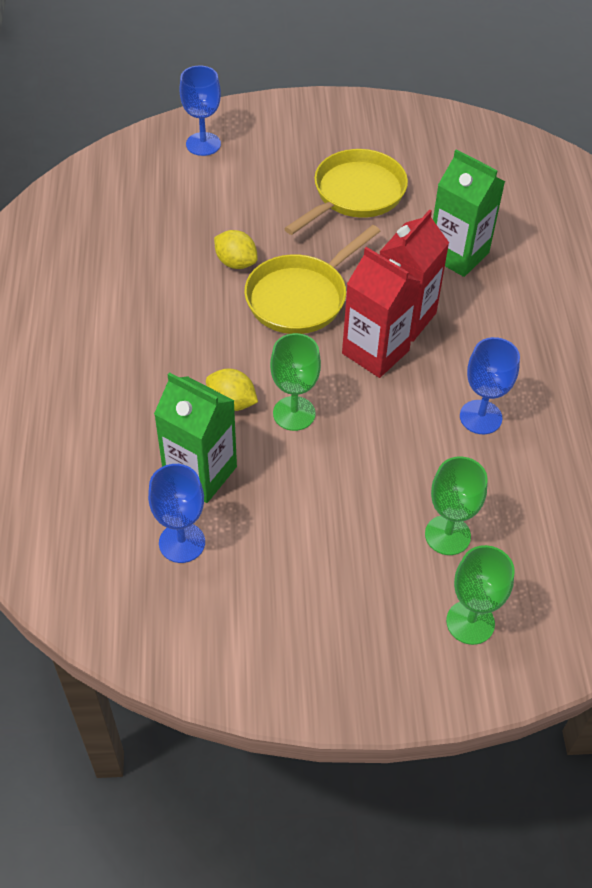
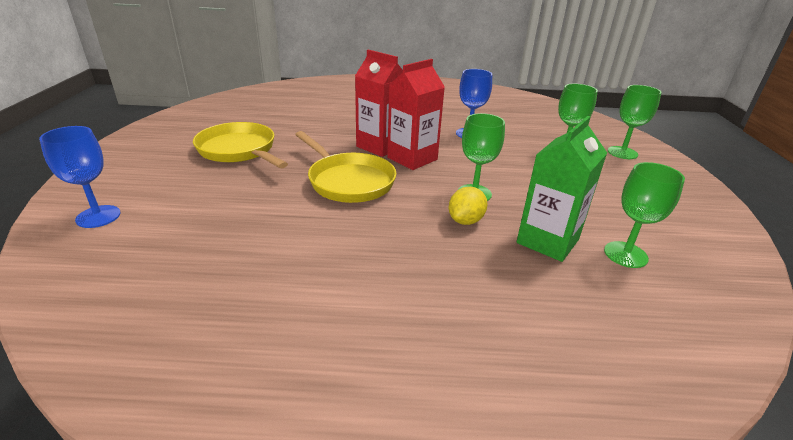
camera: 85 degrees left, 20 degrees down
blue goblet [148,464,205,563] -> green goblet [604,162,685,268]
yellow lemon [214,230,258,269] -> none
green carton [433,149,505,277] -> none

